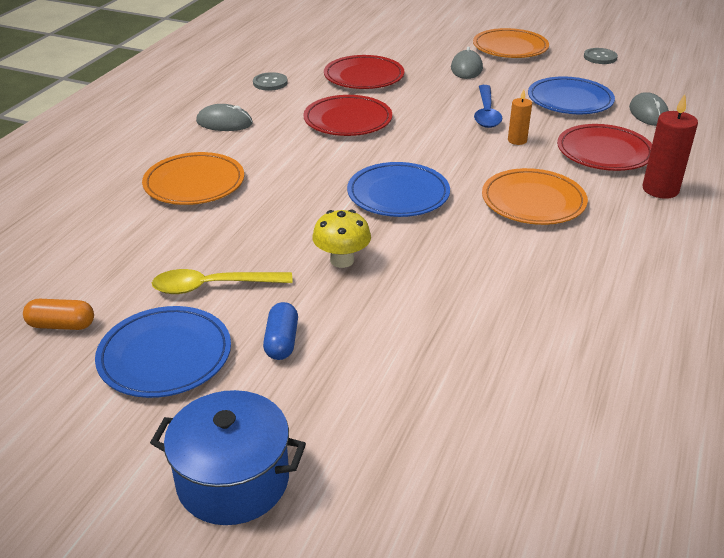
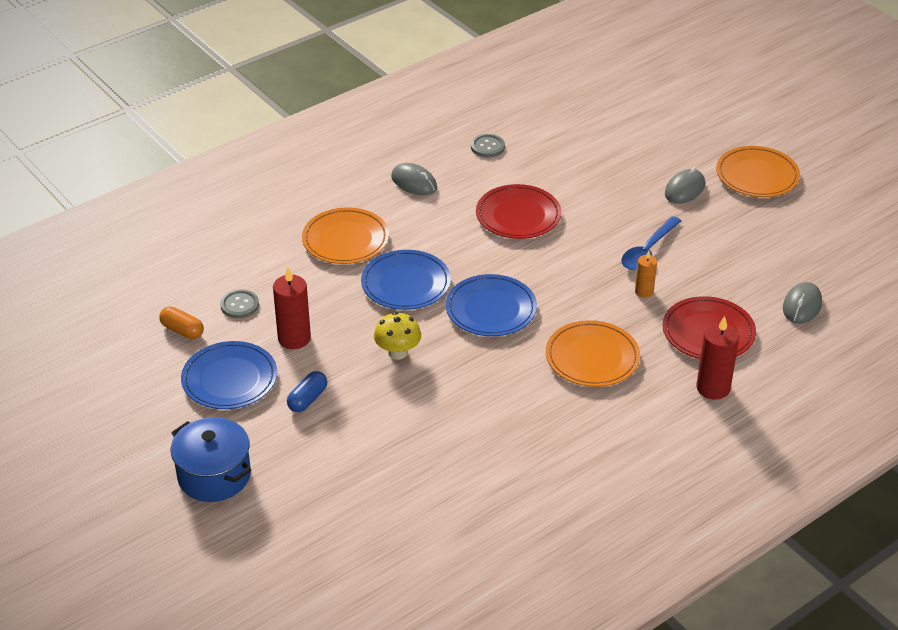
camera: 30 degrees right, 5 degrees up
yellow spoon [152,269,293,294] -> red candle [273,267,311,349]
red plate [324,55,404,89] -> none
blue plate [528,77,615,114] -> blue plate moved to [361,250,451,310]
grey button [584,48,618,64] -> grey button moved to [220,289,259,318]

